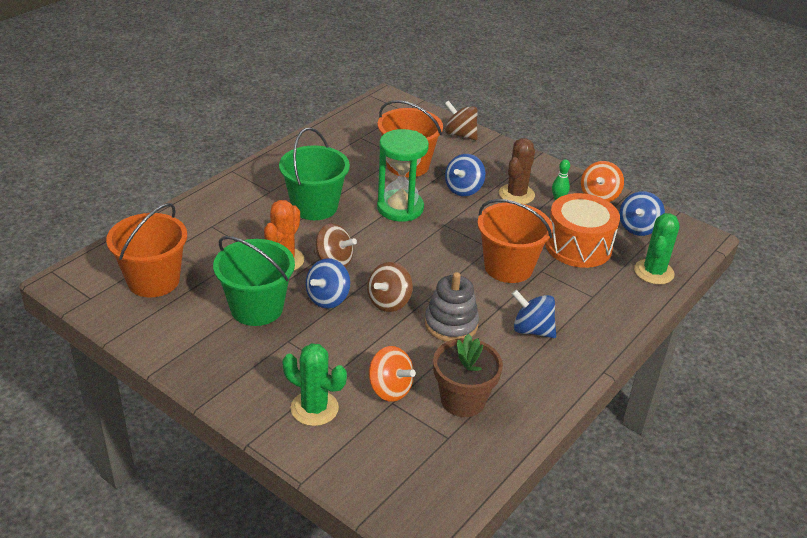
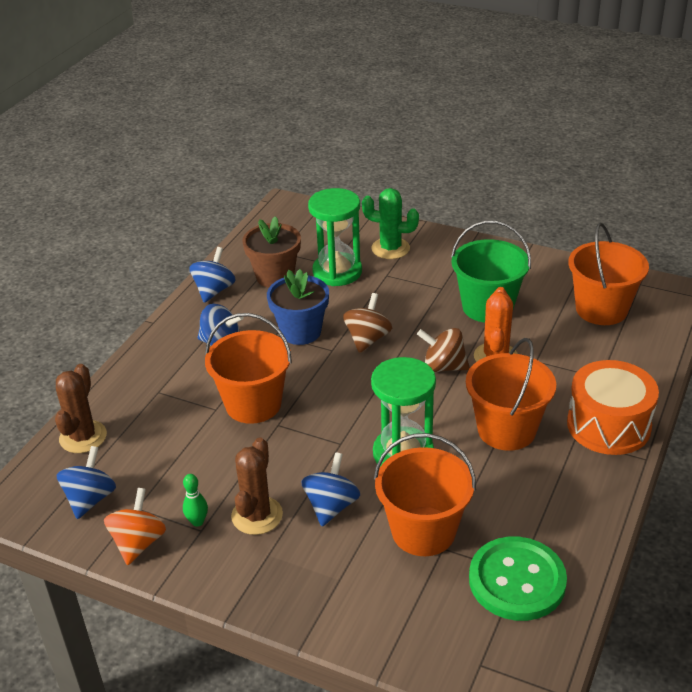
camera: 170 degrees right, 0 degrees up
green bucket [279,127,350,220] -> orange bucket [466,338,556,451]
blue spinning top [306,258,350,308] -> blue spinning top moved to [189,247,236,303]
orange spinning top [369,346,416,402] -> green hourglass [308,188,362,286]
grey stacking toy [425,272,479,342] -> blue flower pot [267,269,329,345]
brown spinning top [445,100,478,140] -> none
orange drum [545,193,620,268] -> orange drum moved to [567,360,659,455]
green cactus [634,213,679,285] -> brown cactus [55,364,107,453]
none -> green button [469,537,567,621]

